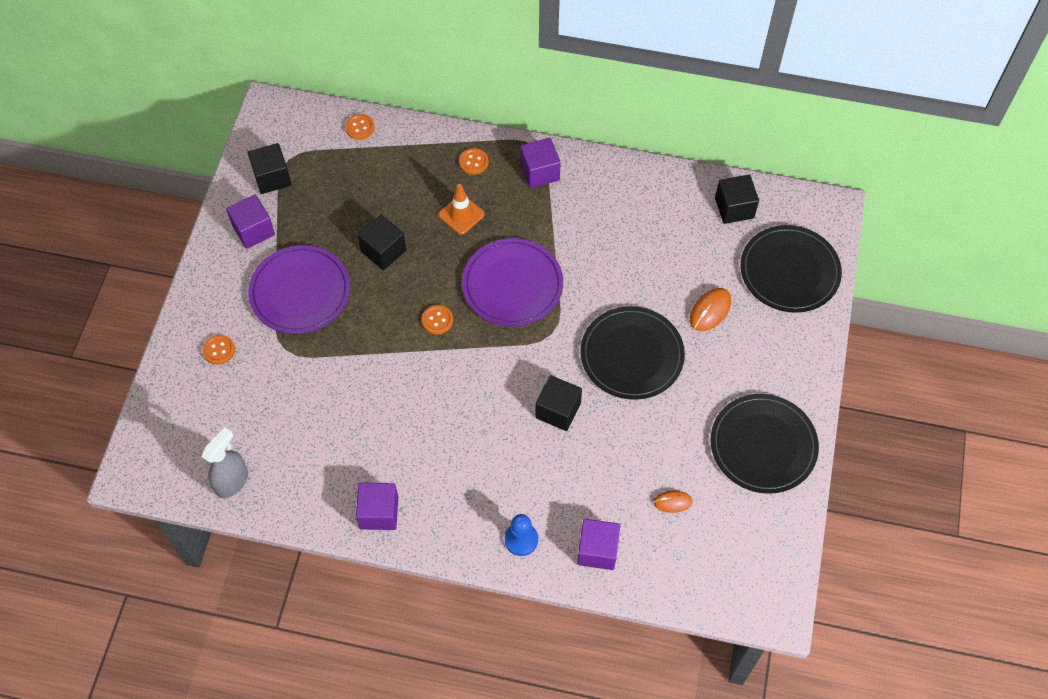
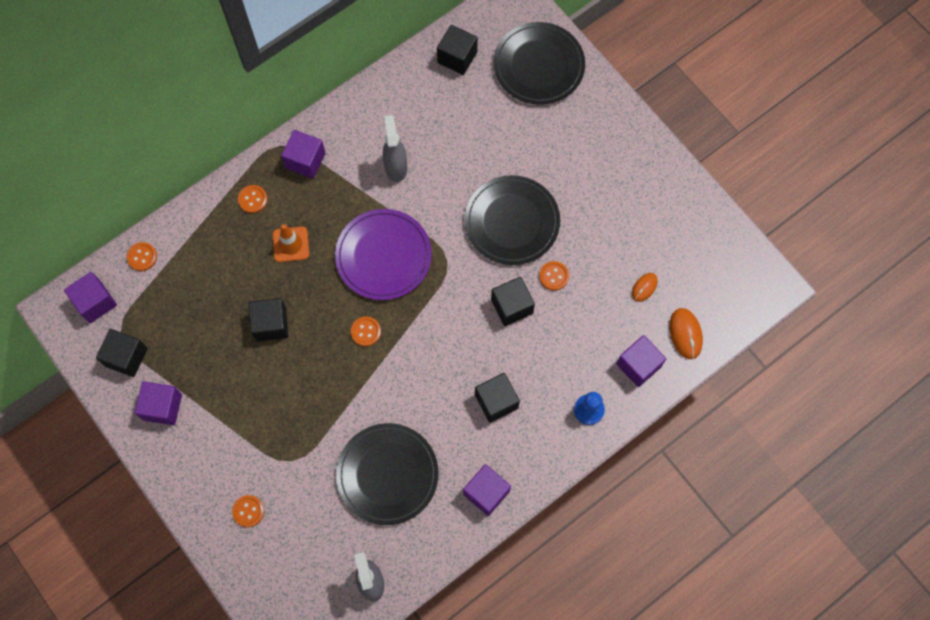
camera: 50 degrees left, 10 degrees up
purple plate [248,245,350,334] -> none
orange mouse [690,288,731,331] -> orange mouse moved to [669,308,703,359]
black plate [711,394,819,494] -> black plate moved to [336,423,438,525]
none -> purple cube [64,272,117,323]
none -> grey spray bottle [383,115,407,182]
none -> black cube [475,373,520,423]
none -> orange button [539,261,569,291]

